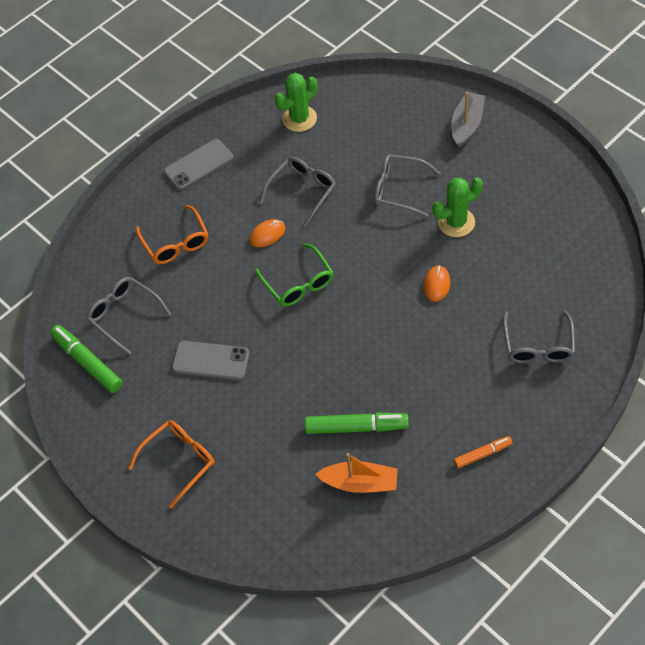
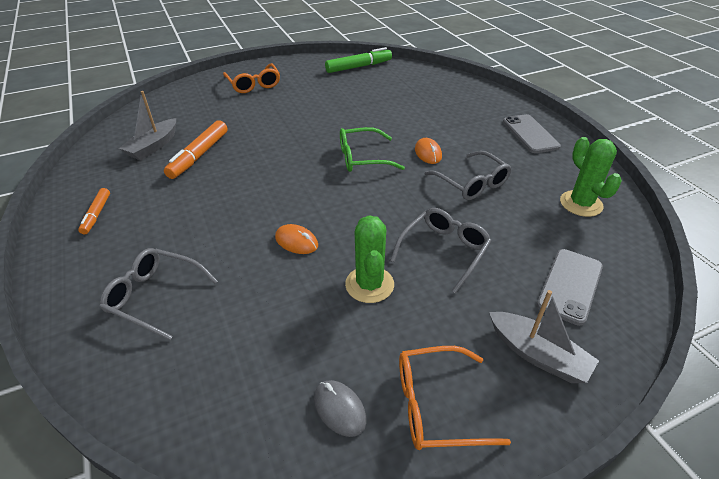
camera: 105 degrees right, 15 degrees down
grey glasses [87,277,171,355] -> none
orange glasses [136,205,208,264] -> orange glasses moved to [399,346,511,450]
grey phone [172,341,249,380] -> grey phone moved to [537,249,603,326]
green marker [305,412,409,434] -> orange marker [164,120,227,179]
orange boat [315,453,398,493] -> grey boat [119,91,176,160]
none -> grey mouse [314,380,366,437]

